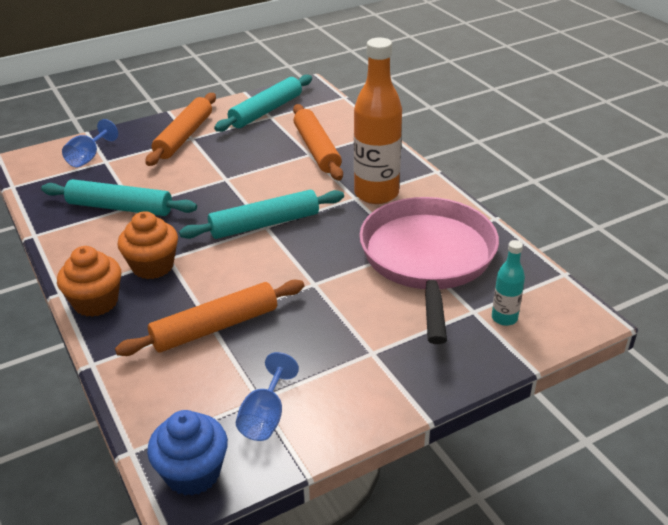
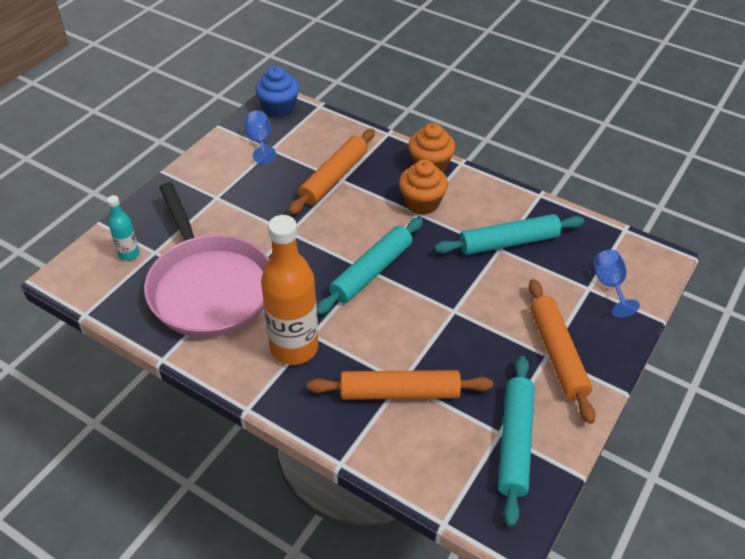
camera: 150 degrees right, 10 degrees up
orange rolling pin [293,104,343,180] -> orange rolling pin turned 45 degrees counterclockwise [307,370,493,400]

